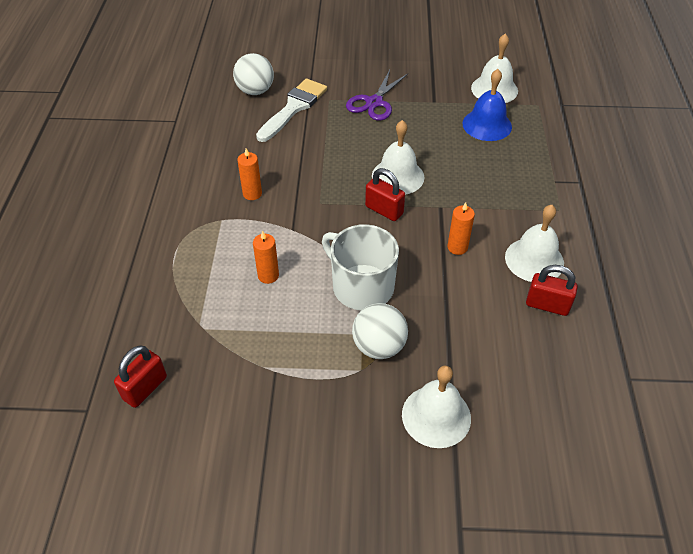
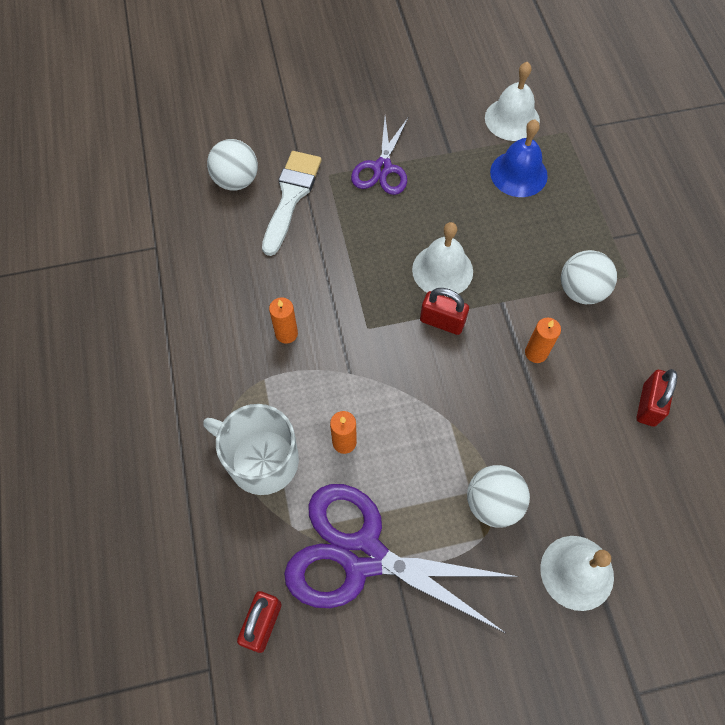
camera: 15 degrees left, 15 degrees up
white mug [322,224,399,310] -> white mug moved to [203,404,299,495]
white bell [505,205,564,282] -> none
red padlock [526,265,578,316] -> red padlock turned 75 degrees counterclockwise [637,369,677,427]
none -> purple scissors [284,484,519,633]
none -> white ball [561,250,617,304]

